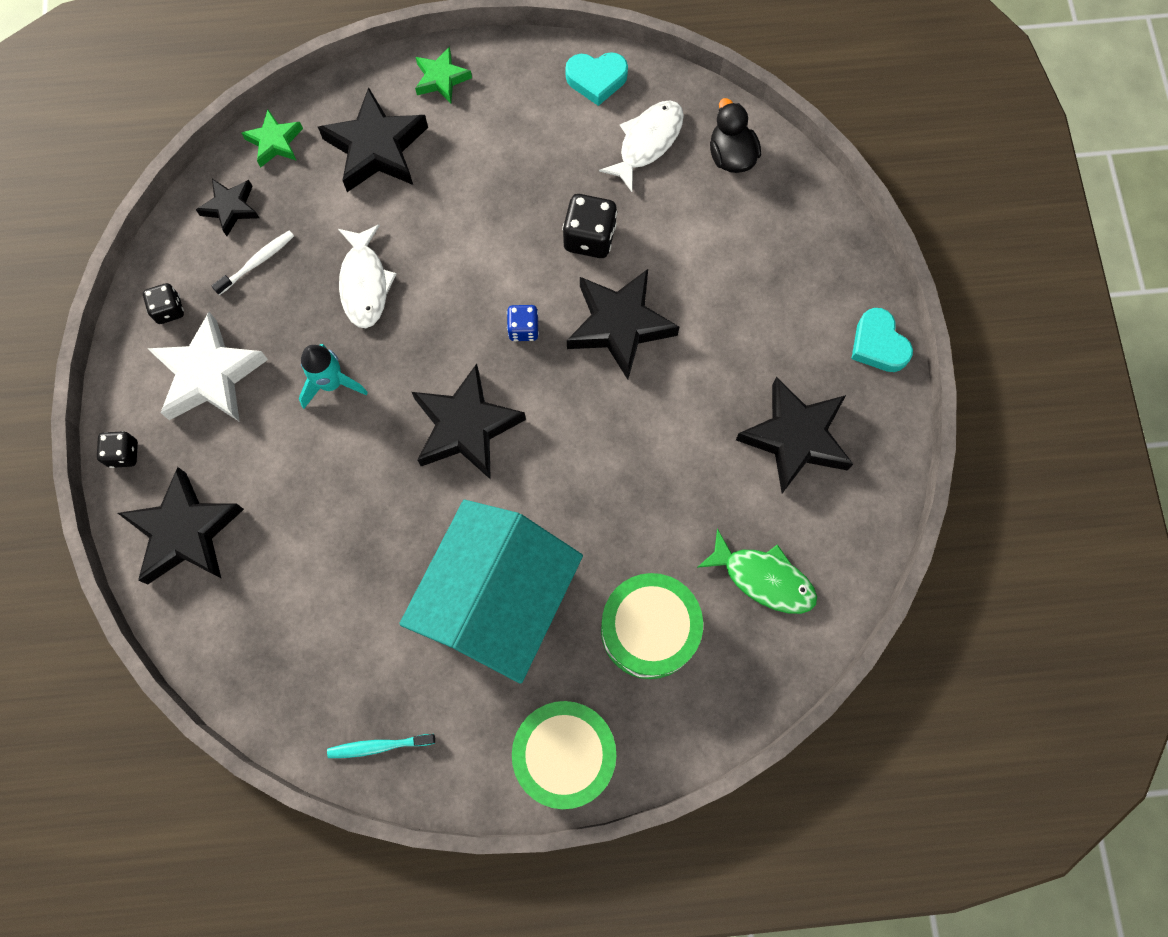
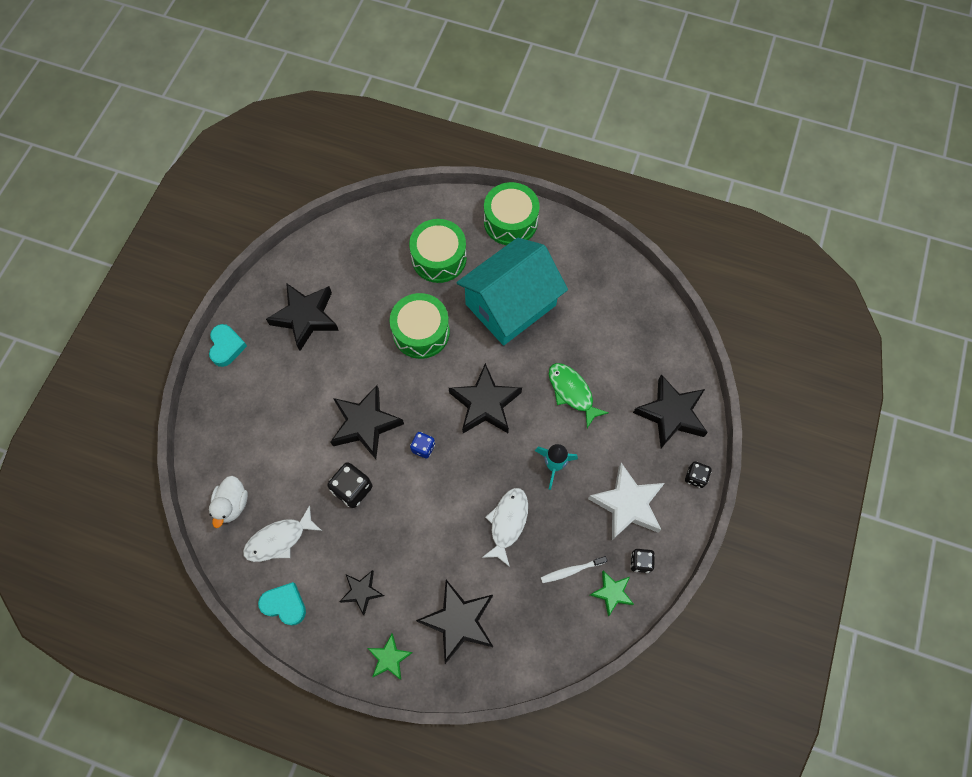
camera: 155 degrees left, 5 degrees down
black star [196,179,259,236] -> black star moved to [340,570,384,615]
green star [242,109,303,168] -> green star moved to [590,571,634,616]
turquoise toothbrush [327,734,435,758] -> none
green fish [697,528,817,614] -> green fish moved to [549,363,609,428]
black duck [710,98,761,173] -> white duck [209,476,248,528]
none -> green drum [390,293,450,359]

